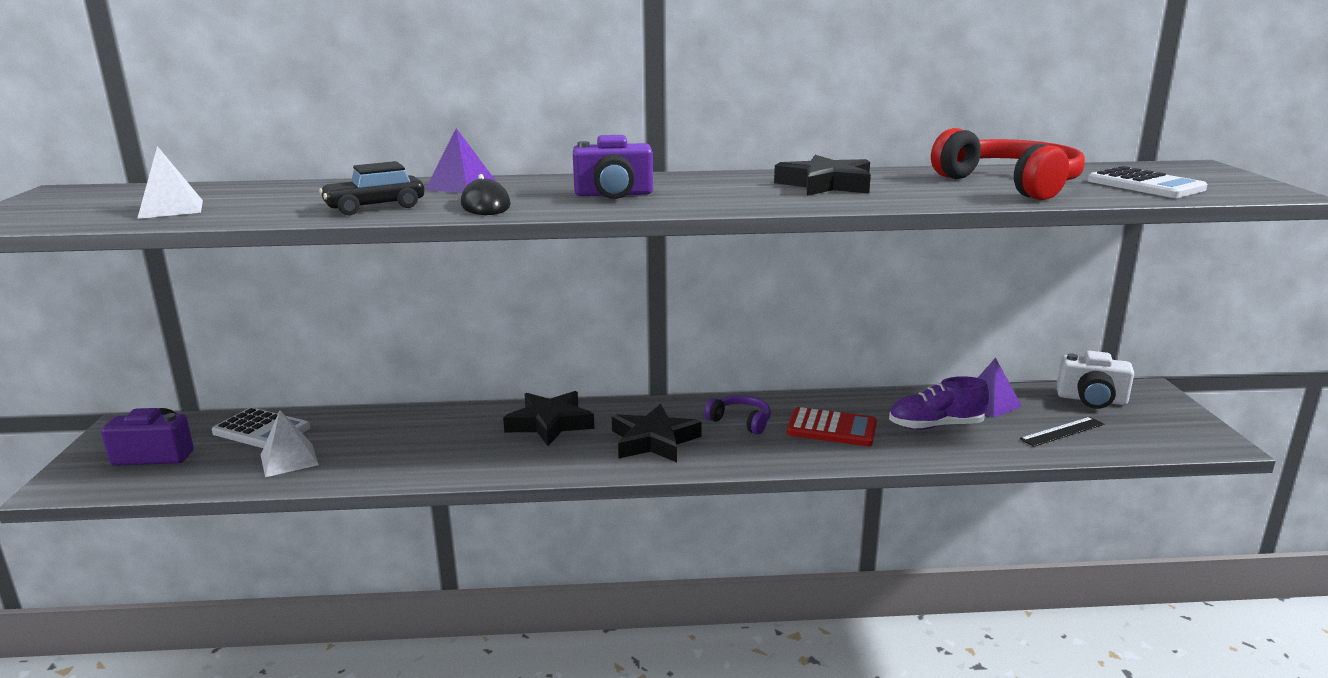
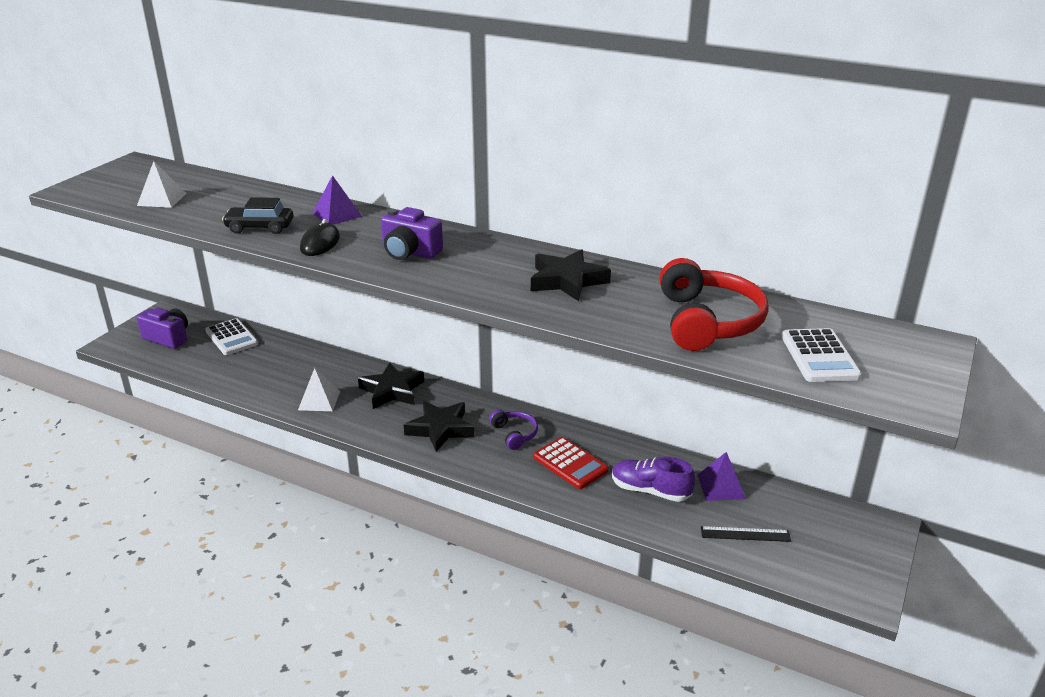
camera: 30 degrees right, 10 degrees up
white pyramid [261,410,319,477] -> white pyramid moved to [298,368,340,411]
white camera [1057,351,1134,409] -> none

